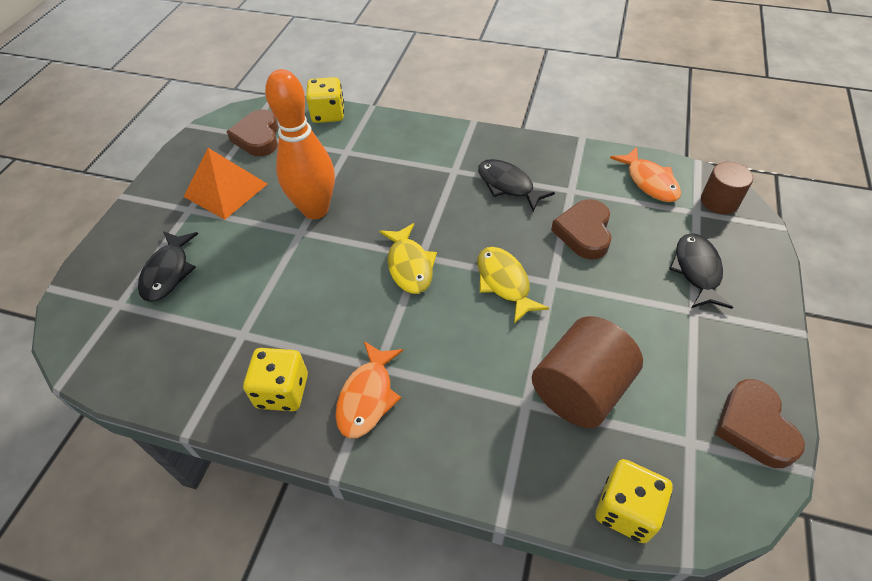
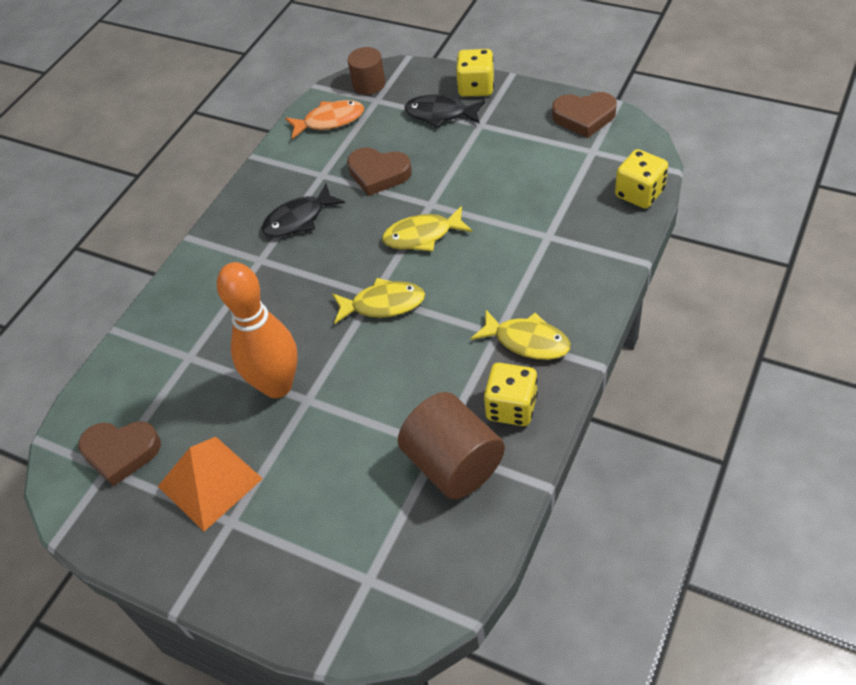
camera: 75 degrees left, 0 degrees up
black fish [138,231,198,302] -> none
yellow dice [306,77,344,123] -> yellow dice moved to [456,49,494,97]
orange fish [335,341,403,438] -> yellow fish [471,310,571,360]
brown cylinder [532,316,643,428] -> brown cylinder moved to [398,392,505,499]

